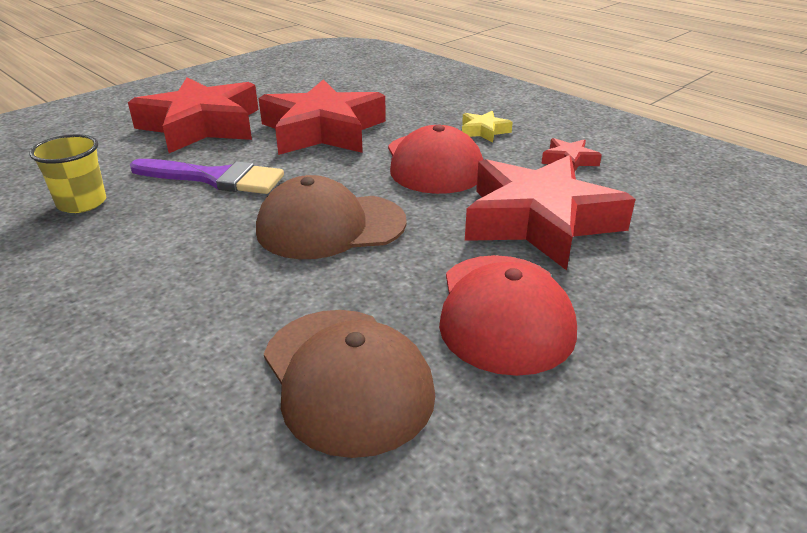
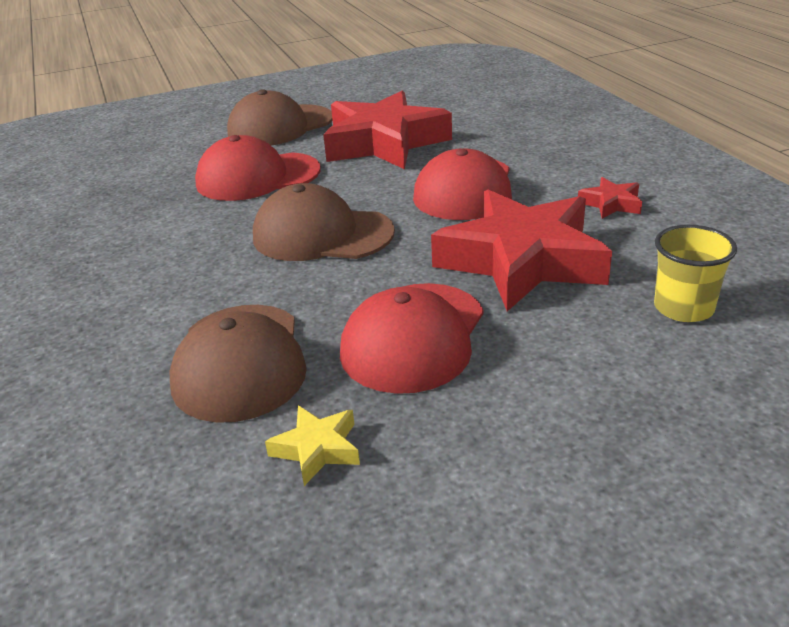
camera: 25 degrees right, 0 degrees up
yellow cup [29,134,106,213] -> yellow cup moved to [654,225,737,322]
red star [128,77,259,153] -> brown cap [227,89,332,145]
purple brush [130,159,284,194] -> red cap [195,135,321,201]
yellow star [462,111,513,142] -> yellow star moved to [265,406,360,486]

